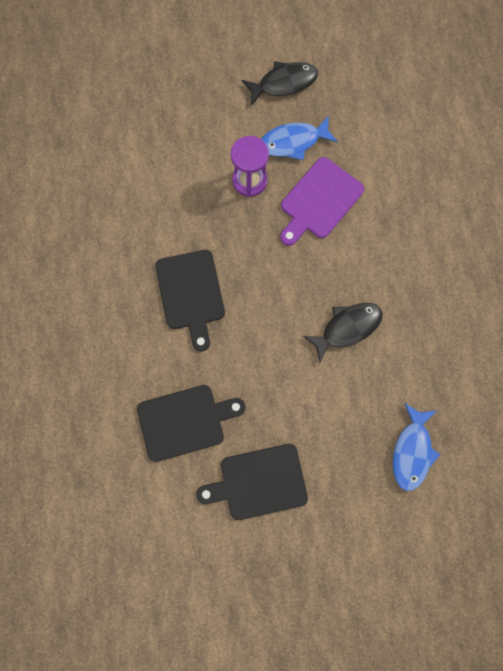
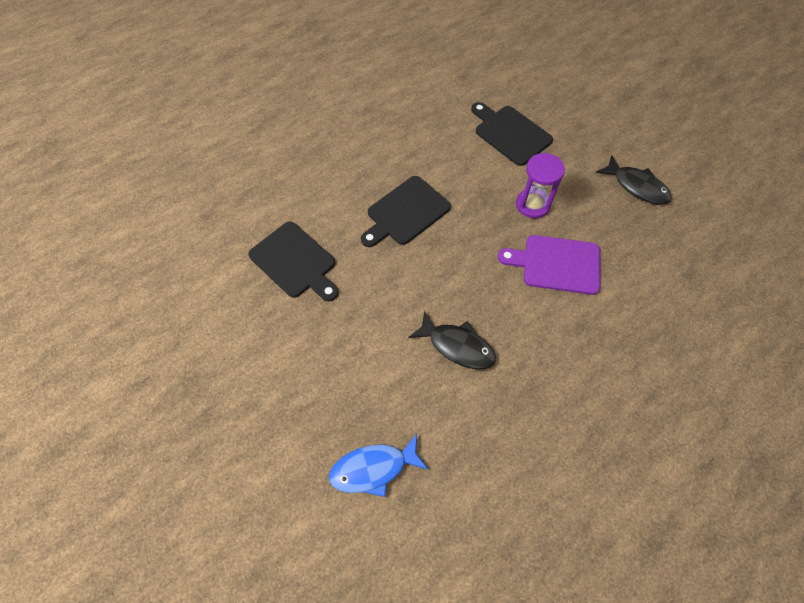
camera: 60 degrees right, 15 degrees down
black cutting board [197,444,308,520] -> black cutting board moved to [471,102,553,166]
blue fish [261,116,338,160] -> none

